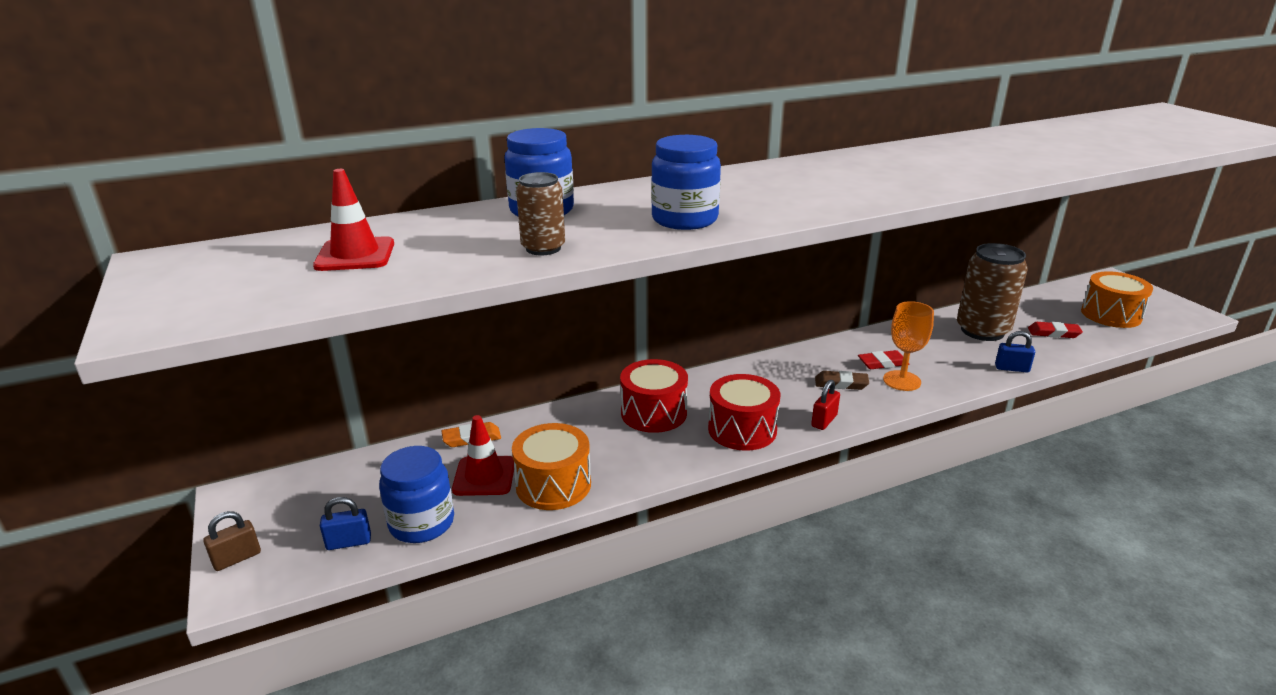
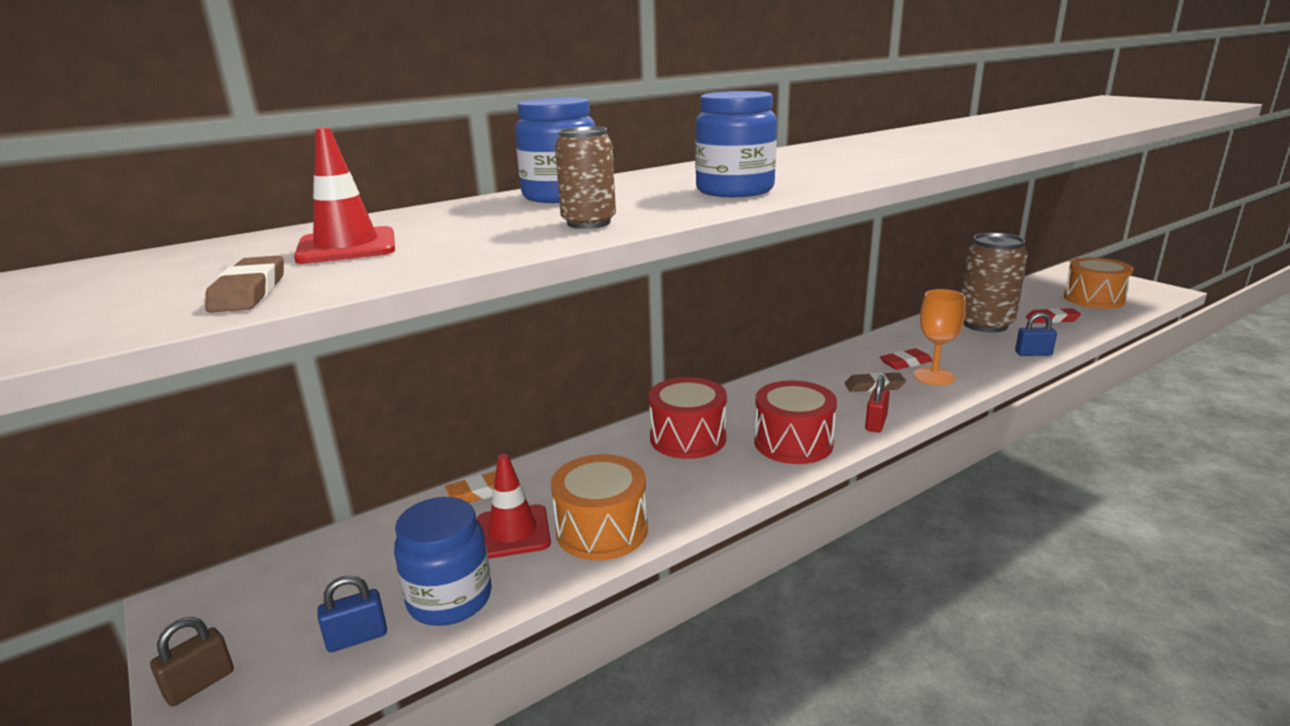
camera: 10 degrees left, 5 degrees down
none -> brown eraser [205,255,284,313]

